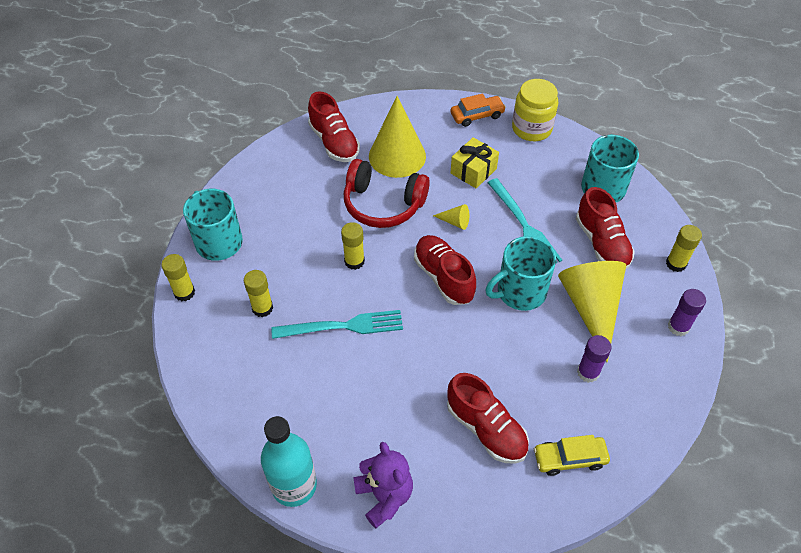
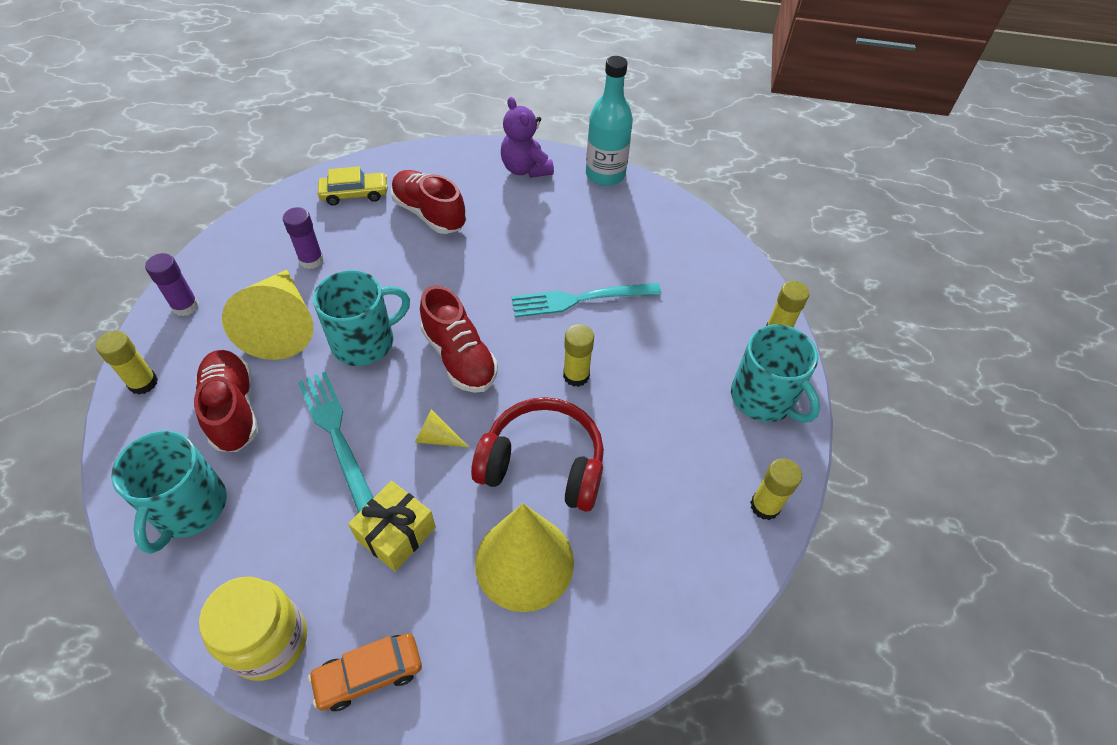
camera: 175 degrees right, 0 degrees up
yellow glue stick [244,270,273,317] -> yellow glue stick moved to [750,458,802,520]
red shoe [308,91,360,162] -> none

